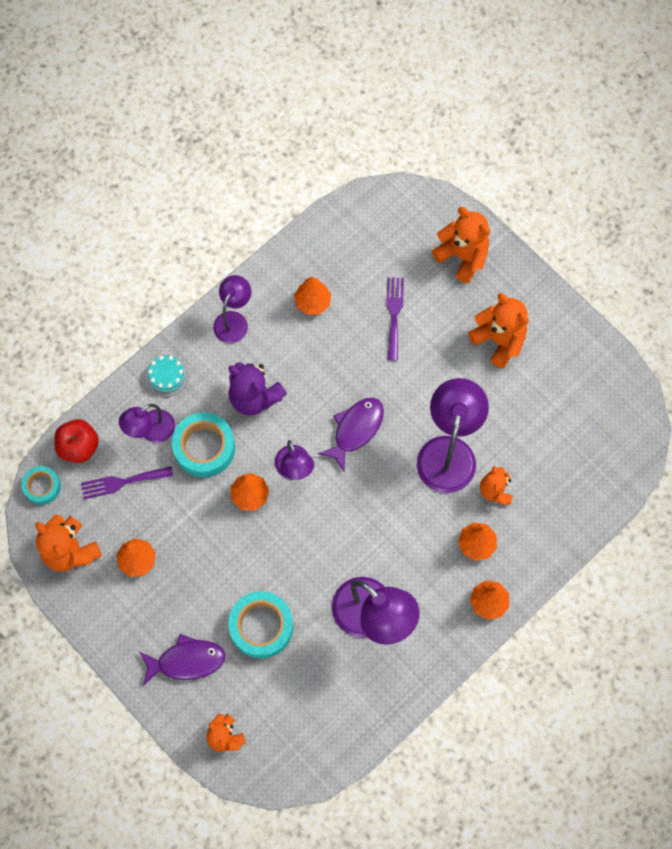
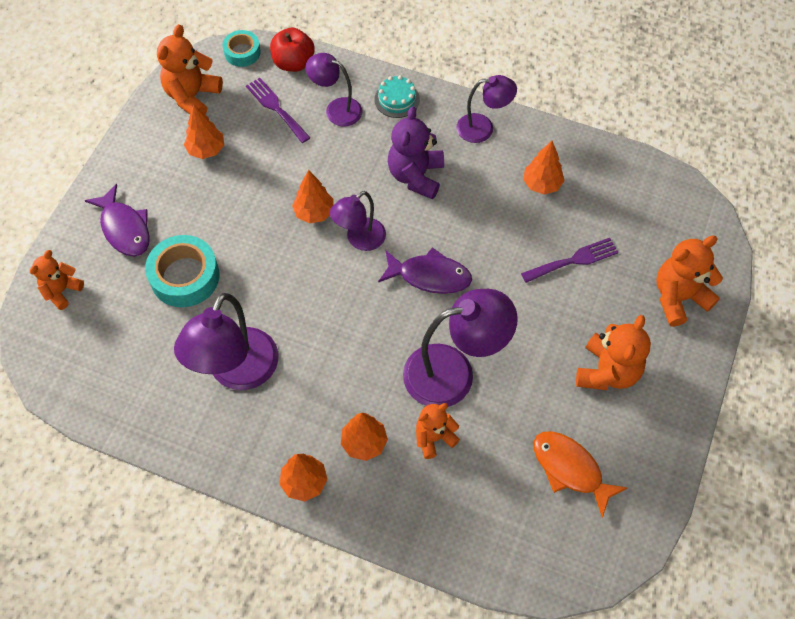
camera: 65 degrees right, 10 degrees down
turquoise tape [172,412,235,477] -> none
orange teddy bear [432,207,490,283] -> orange teddy bear turned 135 degrees counterclockwise [656,236,723,327]
none -> orange fish [533,431,628,518]

